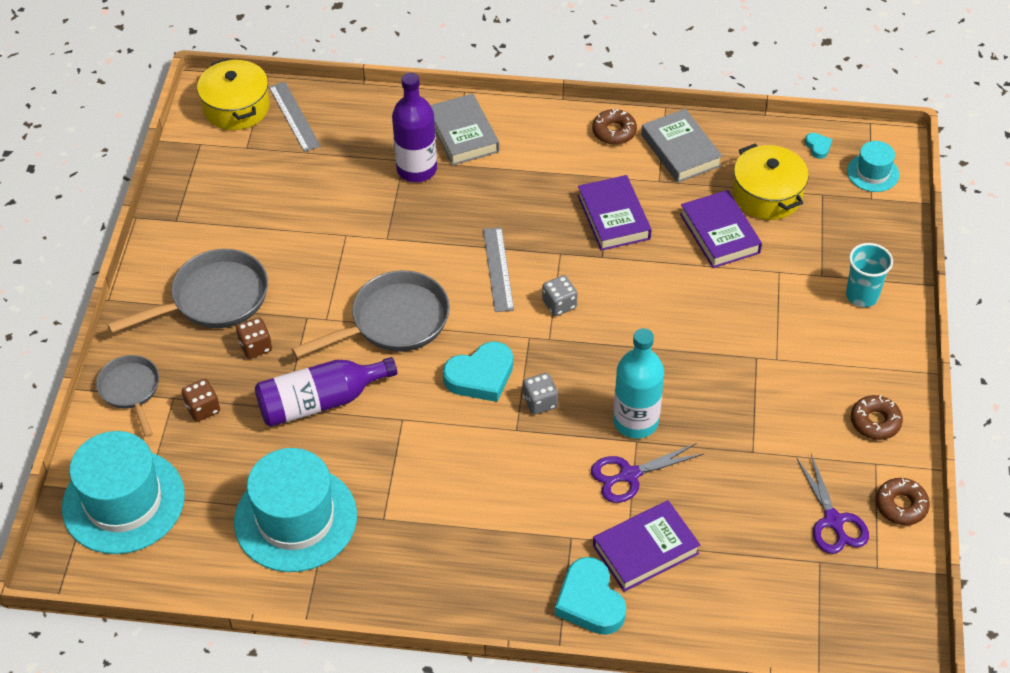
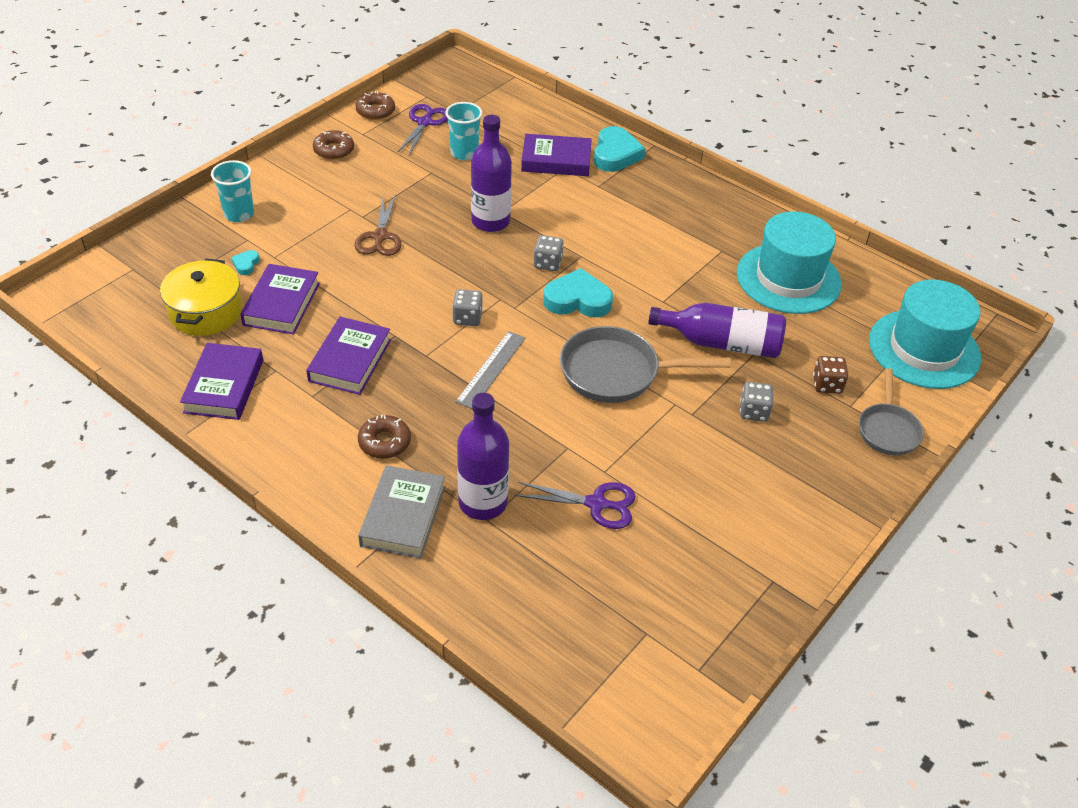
camera: 150 degrees left, 5 degrees down
grey pan [107,249,268,333] -> none
yellow pot [197,58,270,130] -> none
brown dice [236,317,272,359] -> grey dice [740,382,774,422]
grey ruler [269,81,321,152] -> none
purple scissors [591,443,704,503] -> purple scissors moved to [515,482,636,529]
brown donut [592,109,637,145] -> brown donut moved to [358,415,411,459]
turquoise bottle [613,328,664,439] -> purple bottle [471,115,512,232]
grey book [641,109,723,183] -> purple book [180,343,263,420]
turquoise heart [805,133,832,159] -> turquoise heart moved to [231,250,260,275]
turquoise hat [847,141,899,192] -> none
none -> brown scissors [355,194,402,256]
none -> turquoise cup [445,102,482,160]

